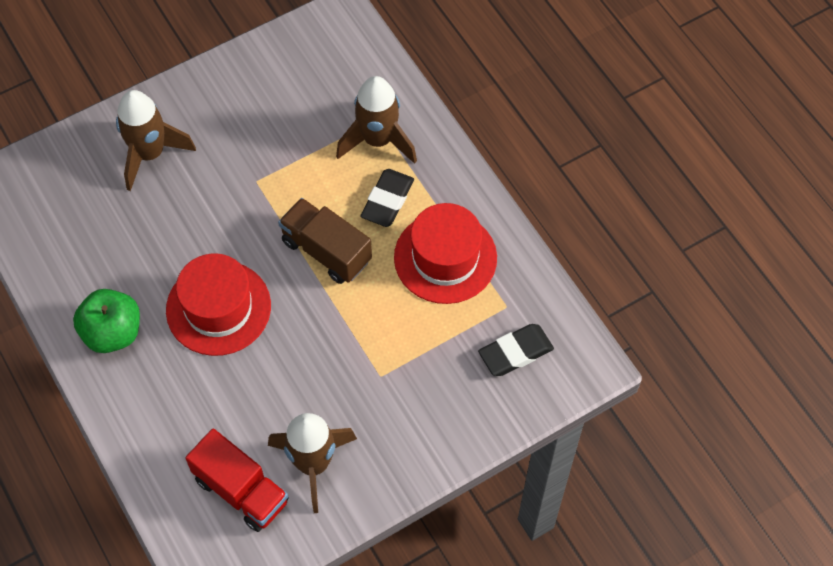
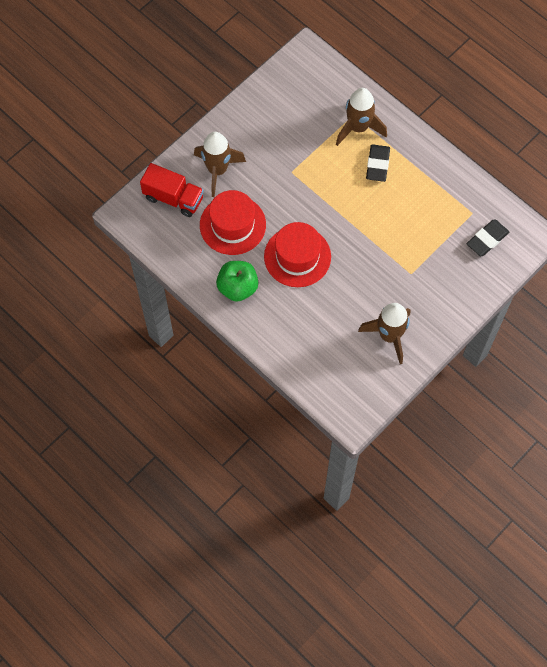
camera: 15 degrees left, 5 degrees up
red truck [185,429,289,532] -> red truck moved to [140,163,204,217]
brown truck [278,198,372,284] -> none
red hat [394,203,497,304] -> red hat moved to [200,190,266,255]

